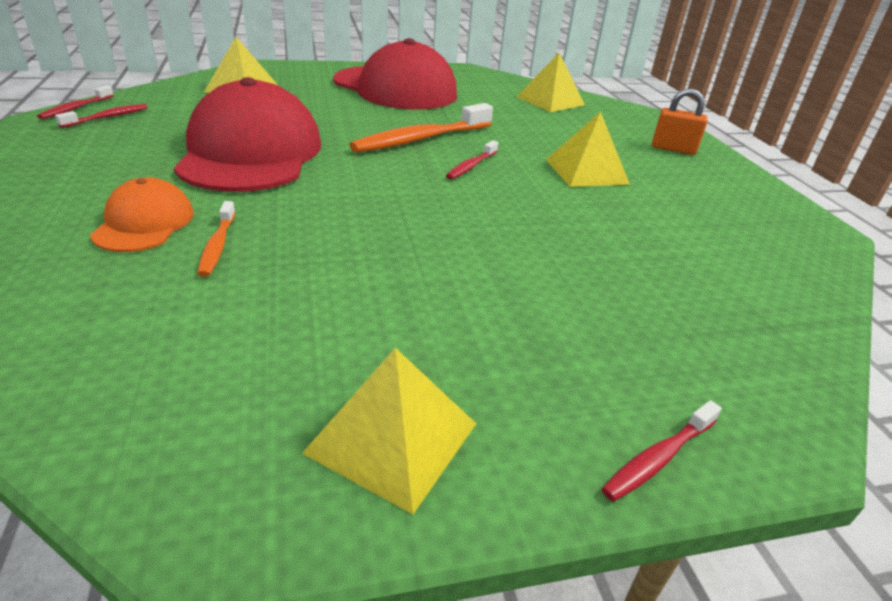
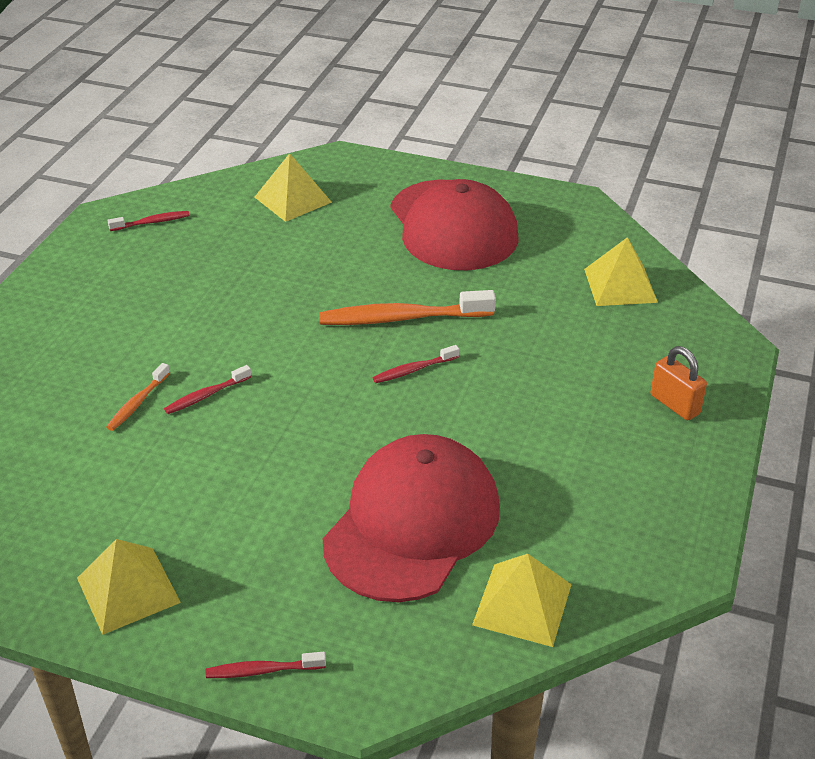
camera: 35 degrees right, 5 degrees up
red toothbrush [37,85,114,119] -> red toothbrush moved to [164,365,252,414]
orange cap [90,177,194,252] -> none
red cap [174,77,321,192] -> red cap moved to [323,434,500,602]
yellow pyramid [546,112,630,187] -> yellow pyramid moved to [472,554,572,647]

